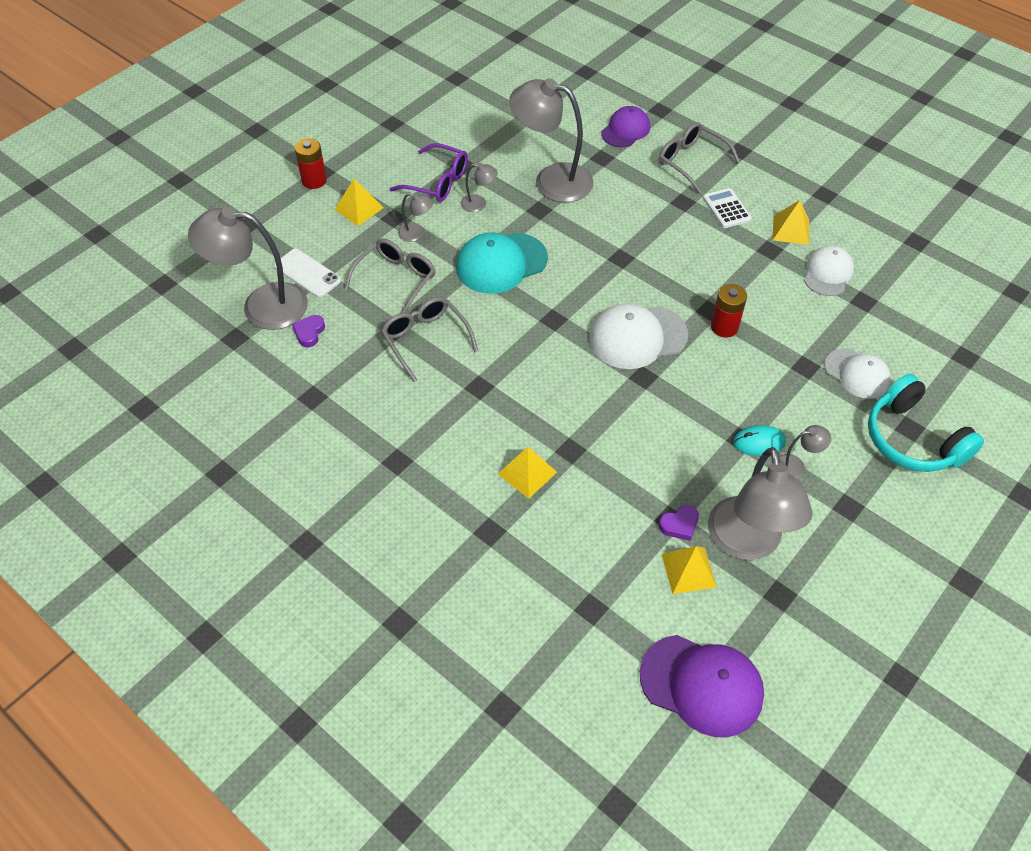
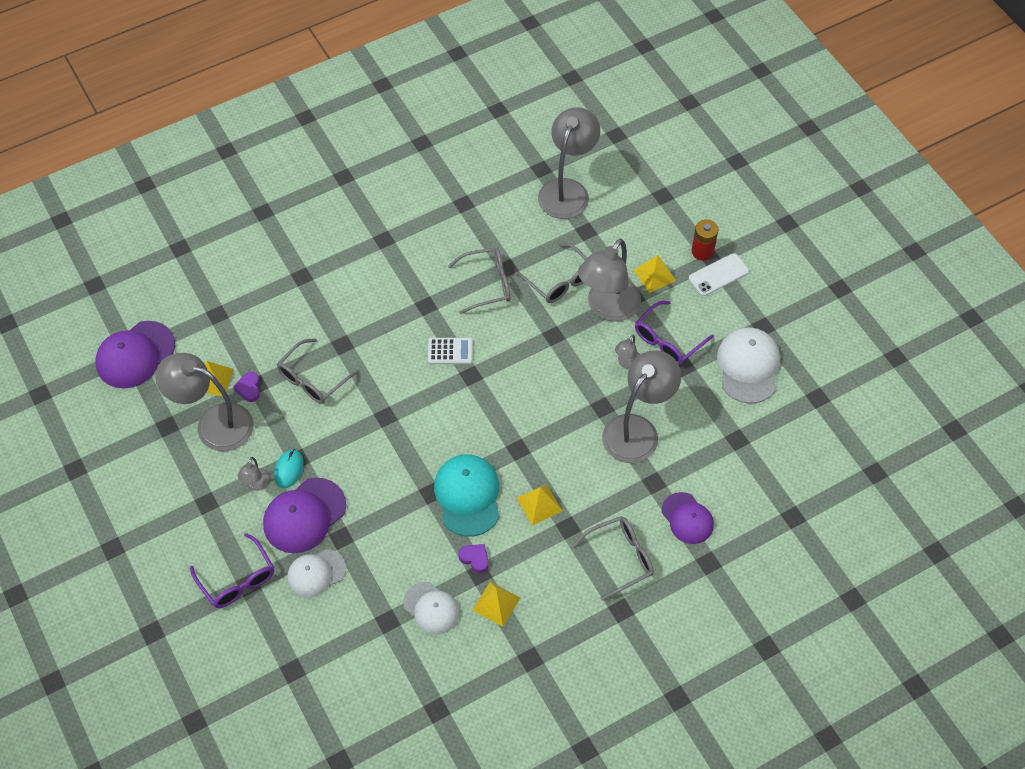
camera: 110 degrees right, 5 degrees up
white phone [274,249,341,298] -> white phone moved to [689,253,749,296]
purple heart [292,315,325,348] -> purple heart moved to [458,544,489,573]
grey lamp [398,193,433,242] -> grey lamp [578,239,641,322], size x2.28
turquoise cap [456,232,548,294] -> turquoise cap moved to [434,454,499,536]
yellow pyramid [498,447,557,499] -> yellow pyramid moved to [517,484,562,526]
white cap [589,303,688,369] -> white cap moved to [717,327,780,404]
white calculator [703,188,752,228] -> white calculator moved to [428,338,473,364]
red battery [711,284,747,337] -> none
turquoise headphones [868,374,984,472] -> purple glasses [190,533,274,608]
none -> purple cap [263,477,346,553]
none -> grey glasses [277,338,359,404]

